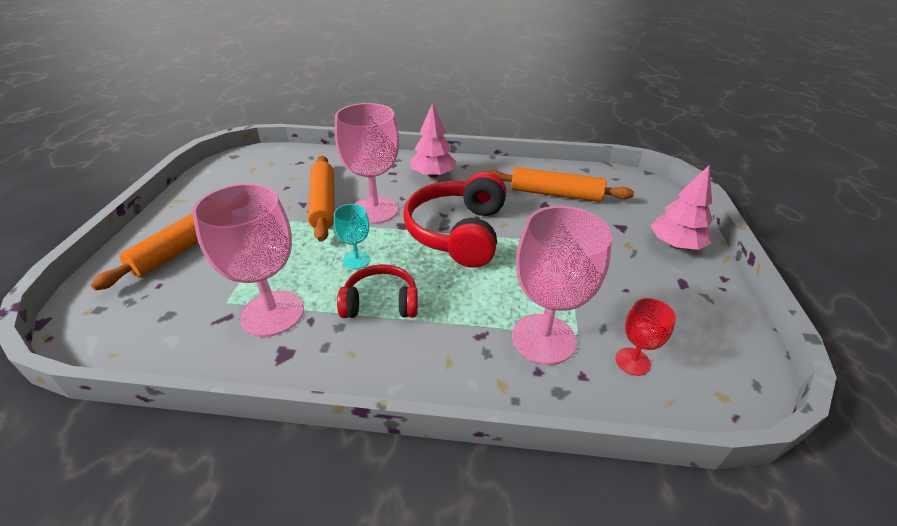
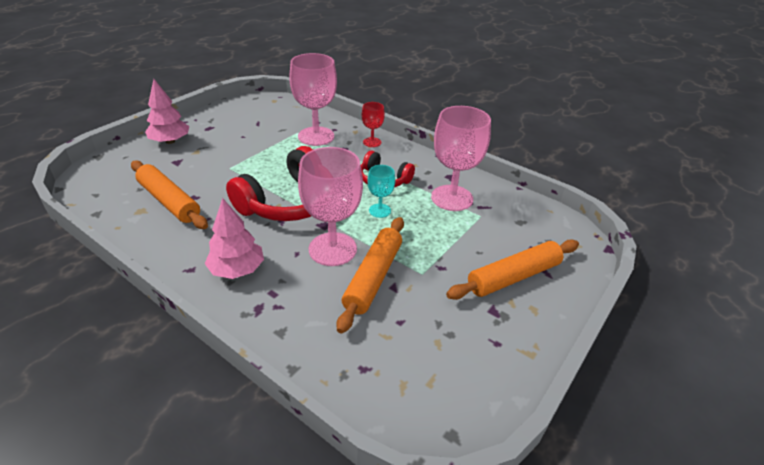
camera: 150 degrees left, 0 degrees up
red goblet [616,298,676,376] -> red goblet moved to [362,102,385,147]

